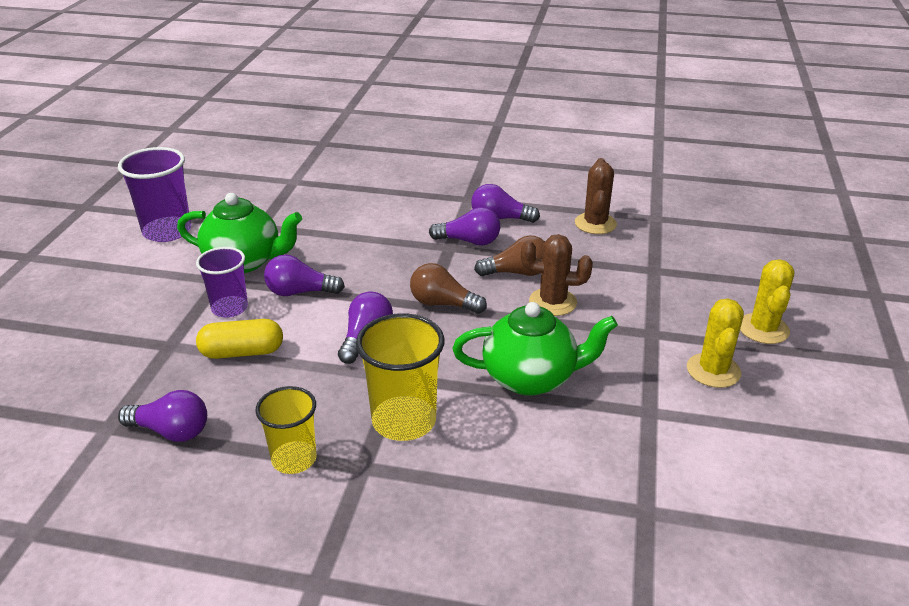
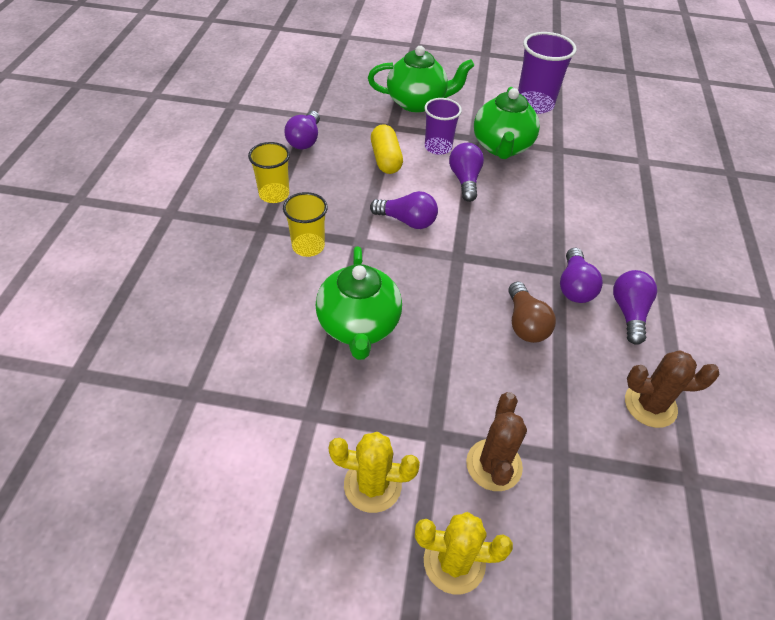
camera: 85 degrees right, 15 degrees up
yellow cup [356,313,444,441] -> yellow cup [283,192,328,257], size x0.66
brown light bulb [410,263,487,314] -> none
brown cactus [521,234,593,316] -> brown cactus moved to [466,392,527,491]
none -> green teapot [368,46,474,112]

